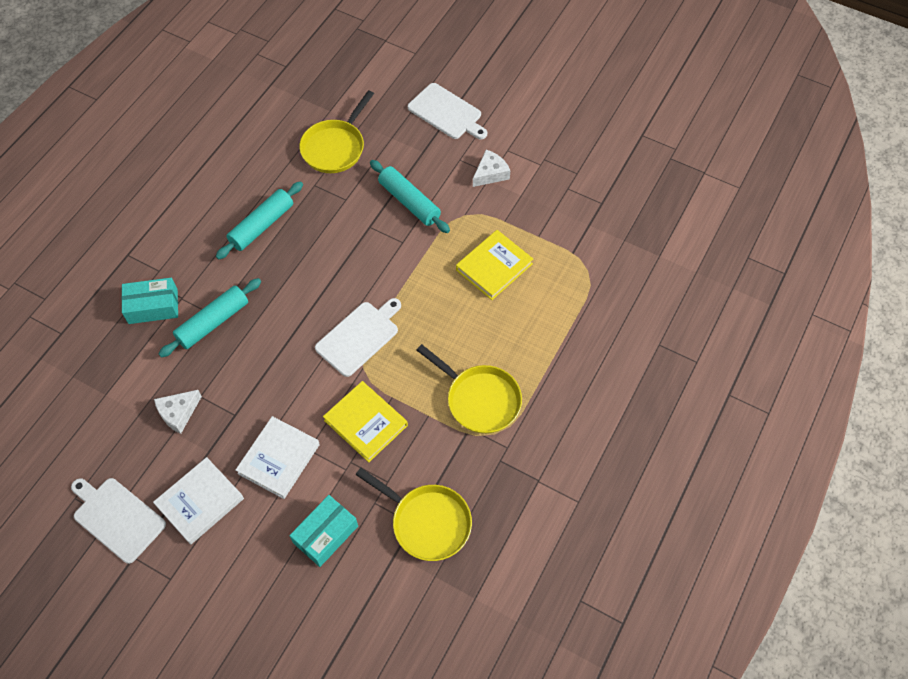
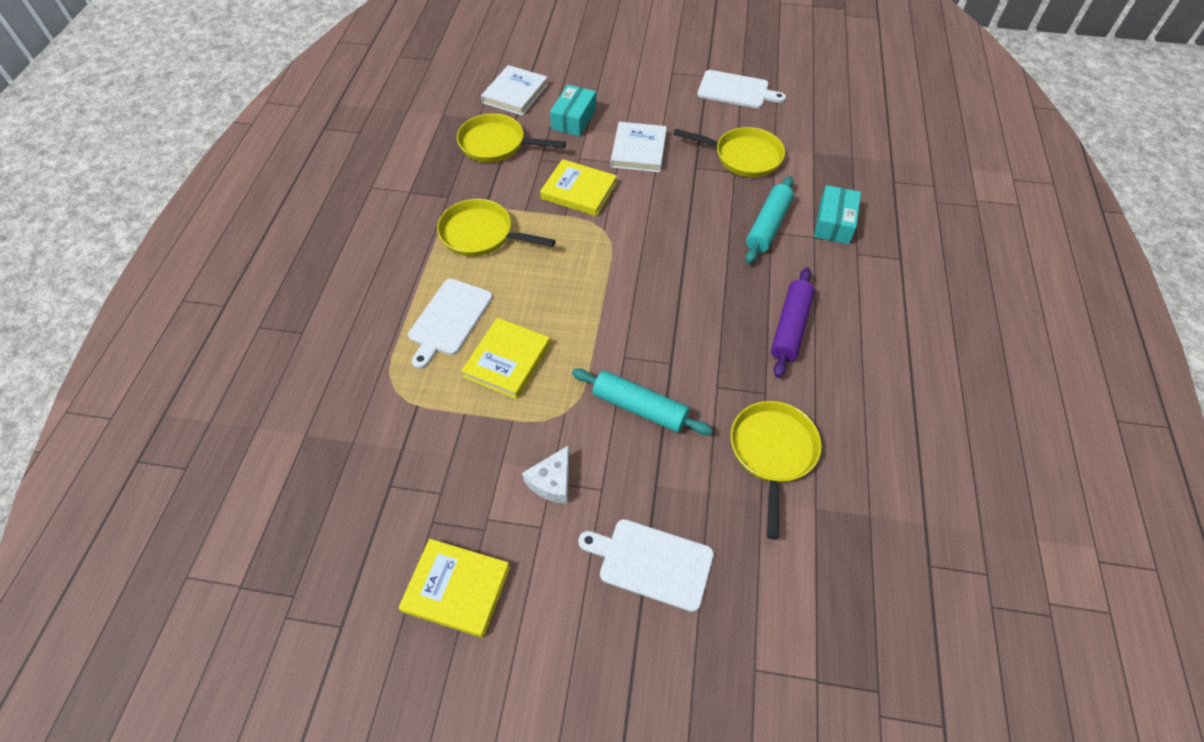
camera: 160 degrees right, 5 degrees down
turquoise box [122,278,178,324] -> turquoise box turned 45 degrees counterclockwise [814,185,861,244]
white book [153,457,244,545] -> white book moved to [481,65,548,116]
white cheese [154,390,202,434] -> yellow pan [673,127,785,177]
turquoise rolling pin [216,181,303,260] -> purple rolling pin [771,267,815,378]
white cutting board [315,298,401,377] -> white cutting board moved to [408,279,493,369]
none -> yellow book [399,539,510,638]

